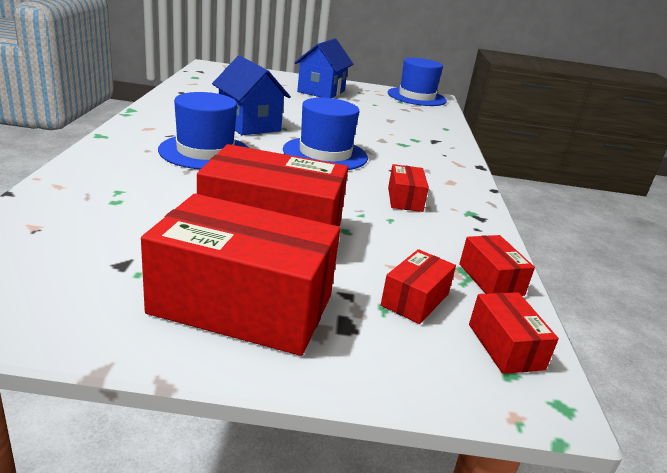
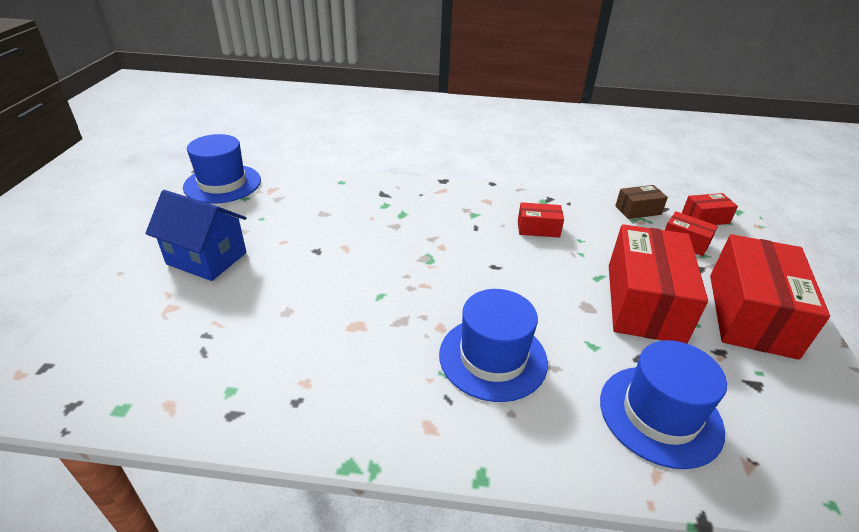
camera: 85 degrees left, 10 degrees up
blue house [212,56,291,135] -> none
blue hat [283,98,368,170] -> blue hat moved to [600,340,727,469]
red box [459,235,535,296] -> brown box [615,185,668,219]

